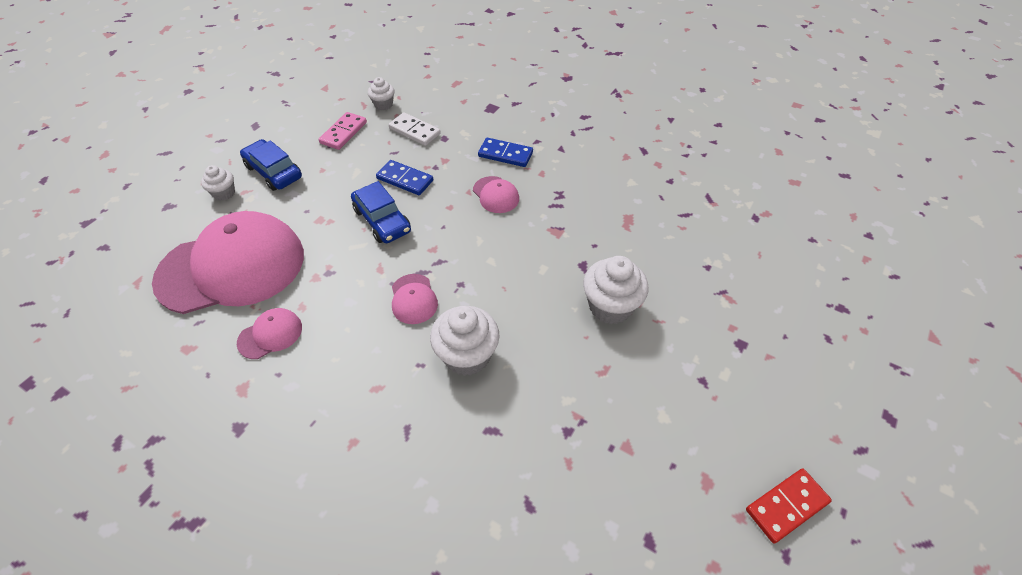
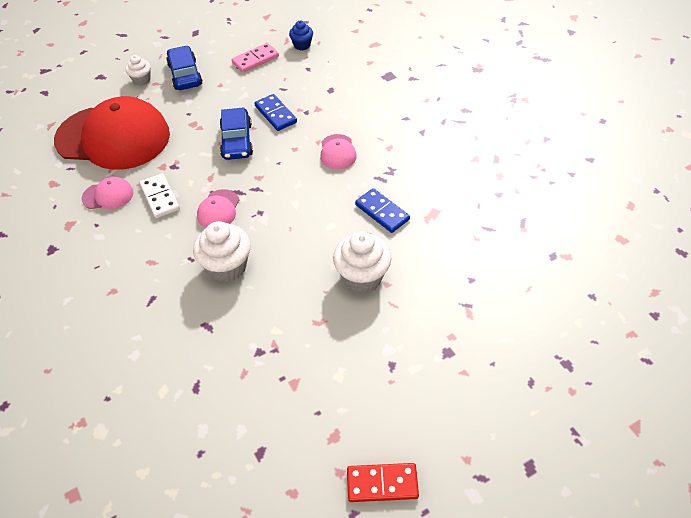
camera: 30 degrees right, 0 degrees up
pink cap [152,211,304,314] -> red cap [54,96,170,170]
white cupcake [368,77,394,110] -> blue cupcake [289,21,313,50]
white domino [389,112,441,146] -> white domino moved to [140,173,180,218]
blue domino [478,138,533,167] -> blue domino moved to [355,188,410,233]

